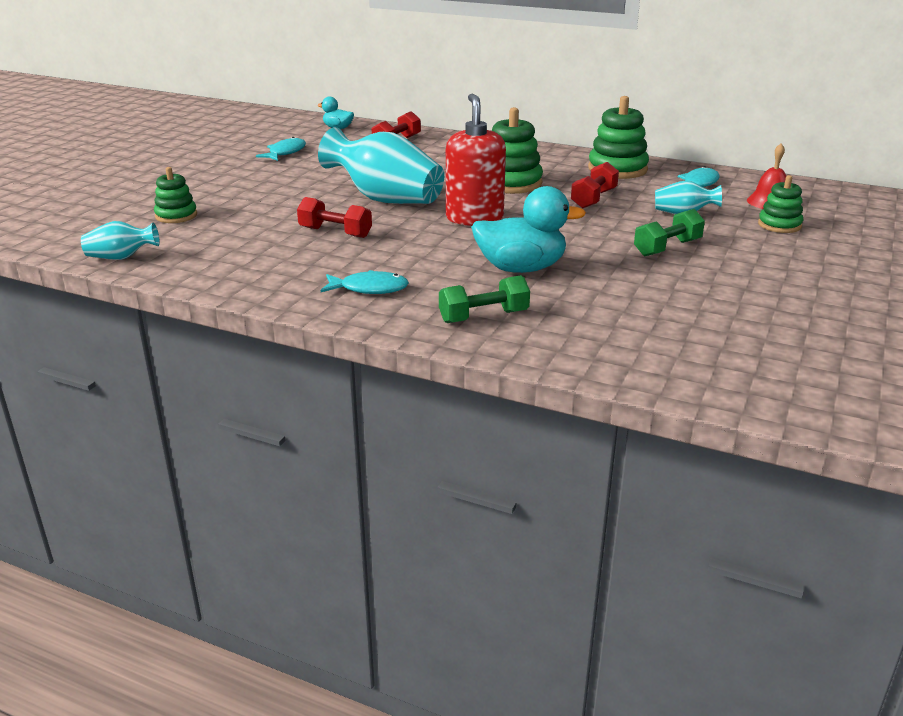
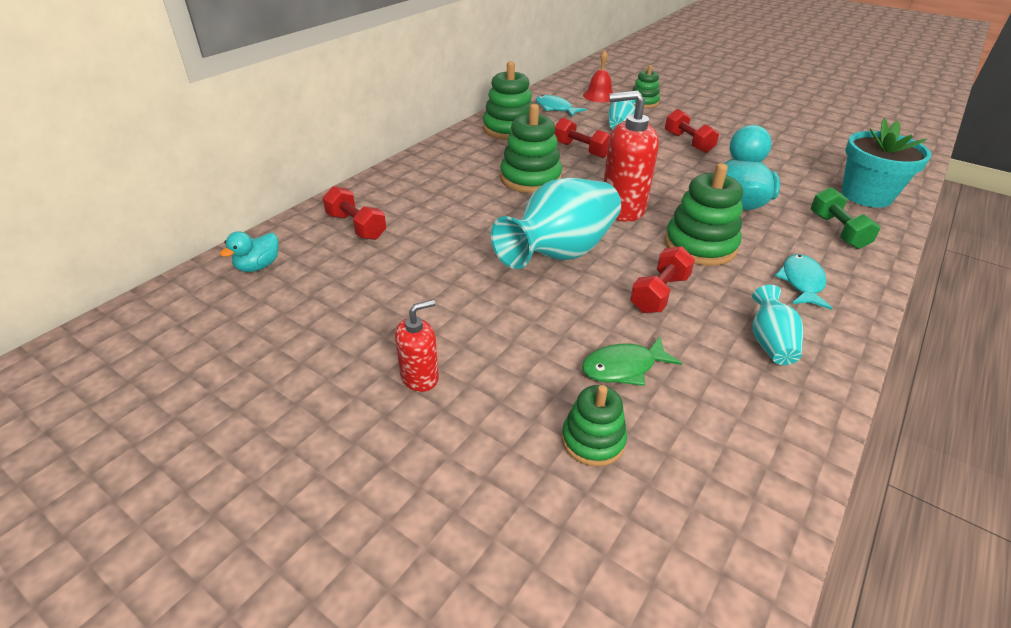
camera: 80 degrees left, 10 degrees up
turquoise vase [81,221,160,260] -> turquoise vase moved to [752,285,803,365]
turquoise fish [256,137,306,161] -> none
green dumbbell [634,209,705,256] -> red dumbbell [665,109,719,153]
none -> red soap dispenser [395,300,439,392]
none -> green fish [582,336,682,386]
none -> green stacking toy [664,163,743,266]
none -> turquoise flower pot [841,118,932,208]

